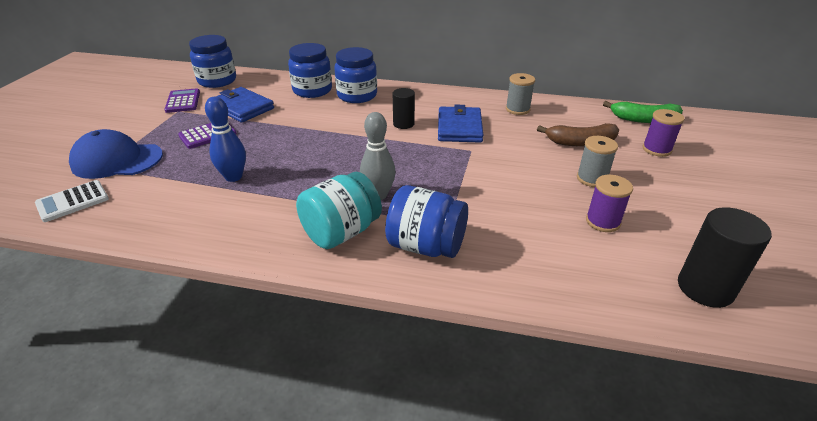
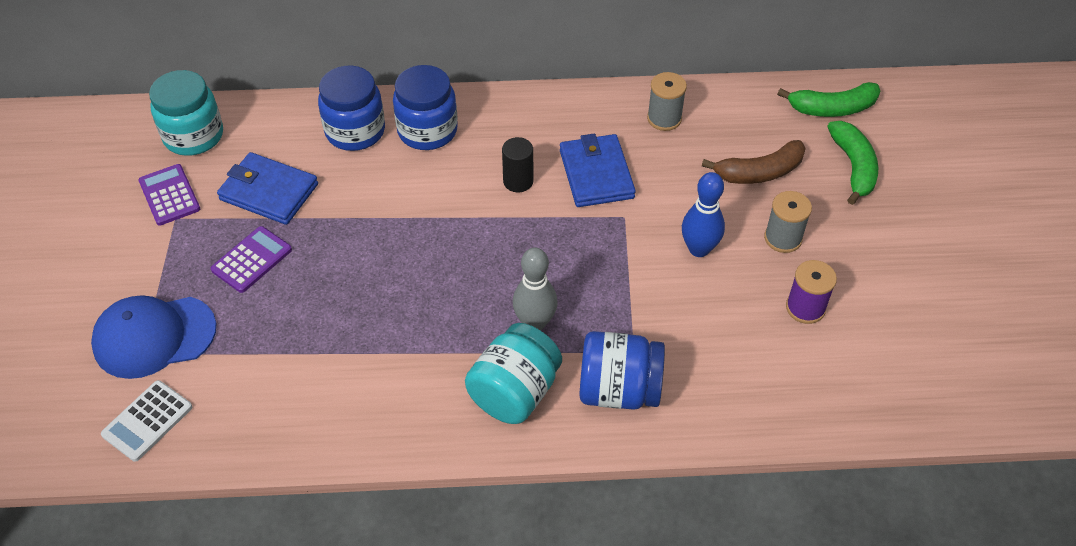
camera: 15 degrees left, 15 degrees up
blue jar [189,35,236,88] -> turquoise jar [149,70,223,156]
blue bowling pin [205,96,246,182] -> blue bowling pin moved to [682,172,725,257]
purple spool [643,109,684,157] -> green banana [827,121,878,205]
black cylinder [678,207,772,308] -> none

